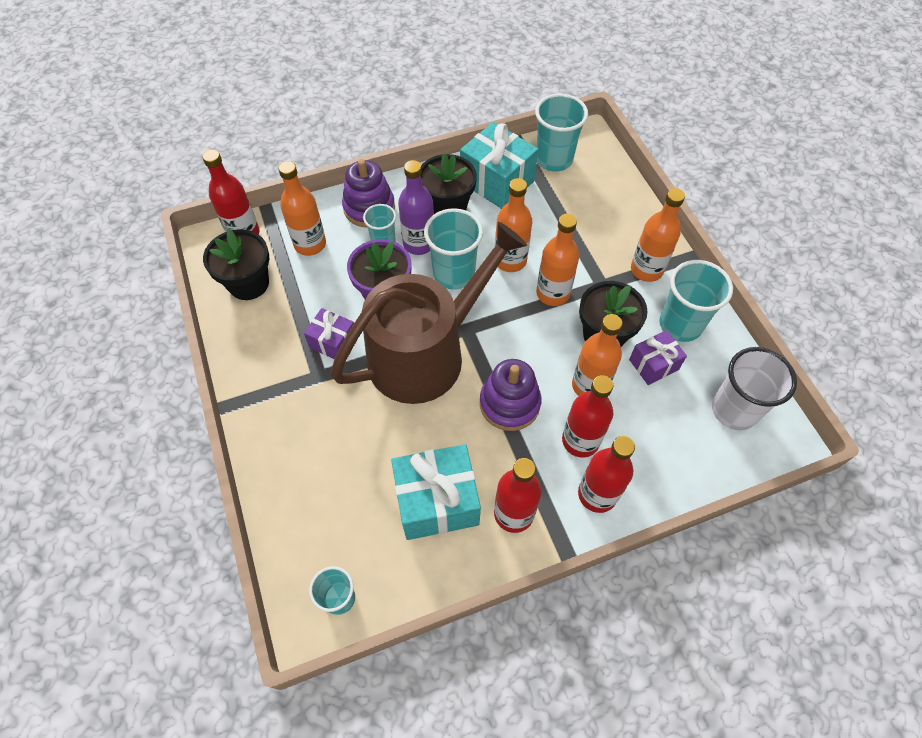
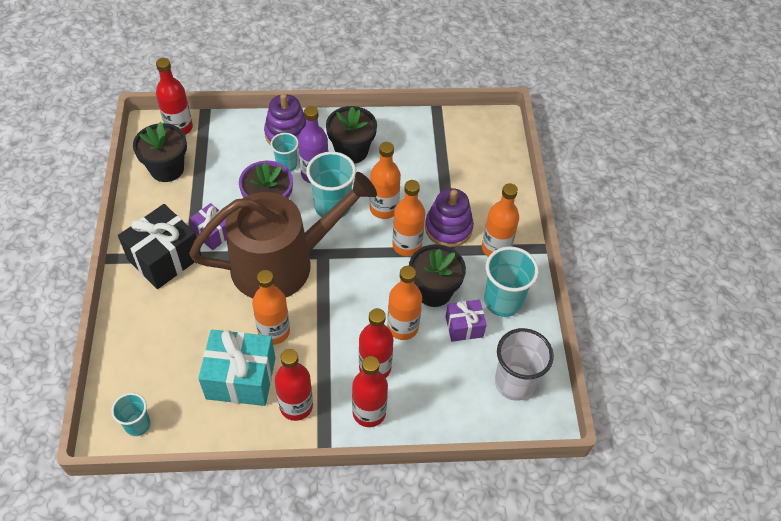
camera: 15 degrees right, 5 degrees down
orange bottle [278,161,326,256] -> orange bottle moved to [252,270,290,345]
turquoise gift [460,122,538,209] -> none
purple stacking toy [480,359,541,431] -> purple stacking toy moved to [425,188,474,247]
turquoise cup [535,94,588,172] -> none
none -> black gift [118,204,202,289]

